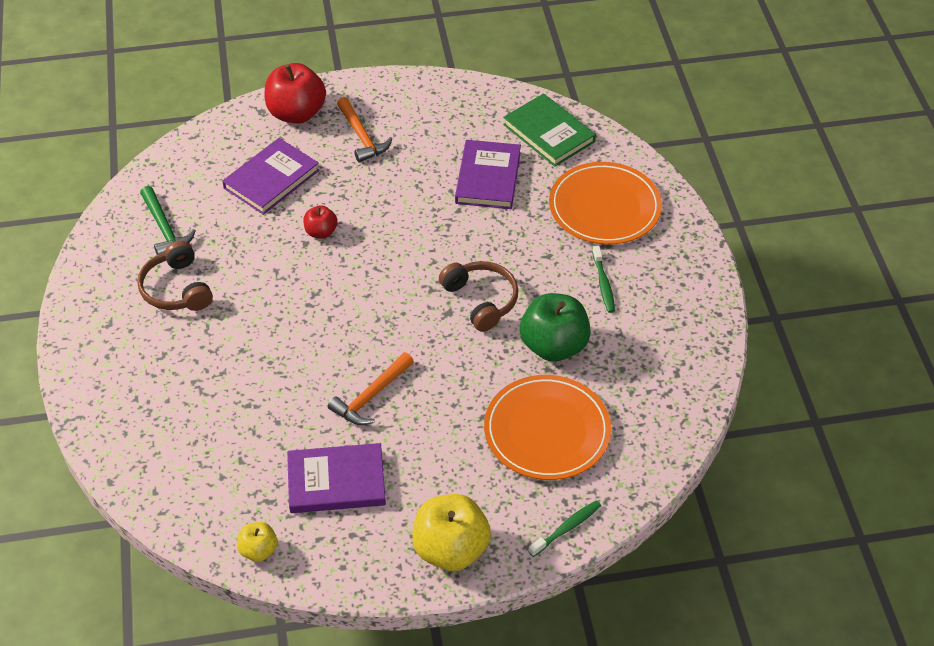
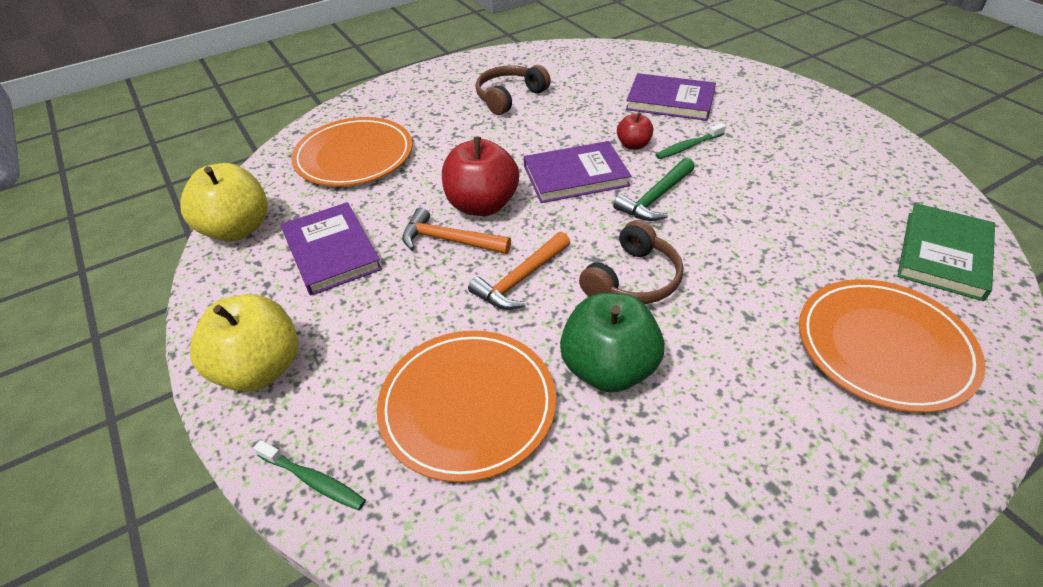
camera: 70 degrees right, 5 degrees down
green hammer [140,186,196,255] -> green hammer moved to [613,158,695,221]
yellow apple [237,522,278,562] -> yellow apple [180,163,268,241], size x1.92
red apple [265,63,326,124] -> red apple moved to [442,137,519,216]
orange hammer [337,97,393,163] -> orange hammer moved to [468,232,570,310]
purple book [455,140,521,209] -> purple book moved to [524,141,631,203]
green toothbrush [592,245,615,313] -> green toothbrush moved to [656,123,726,159]
none -> orange plate [291,117,412,186]

